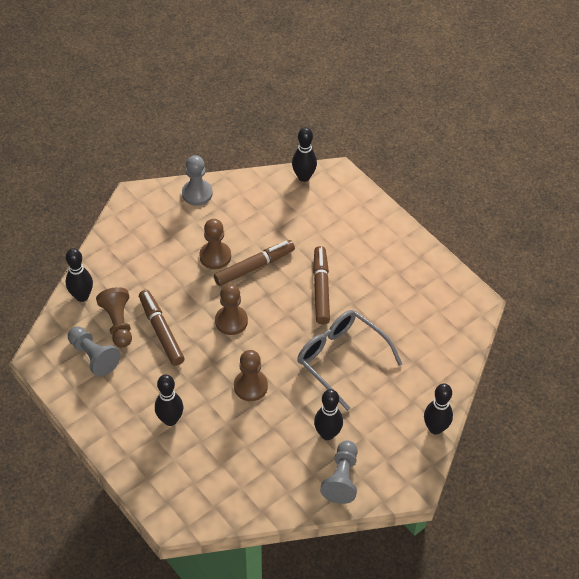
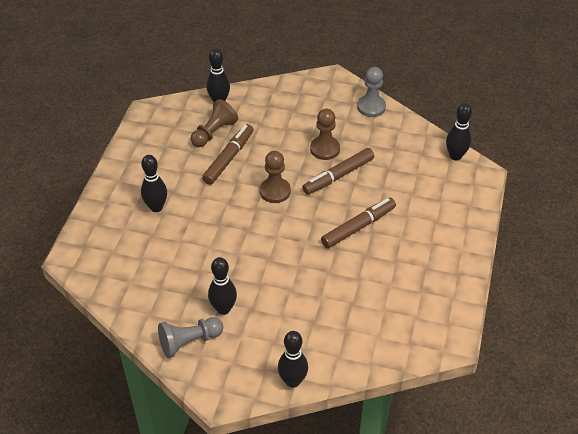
camera: 55 degrees right, 5 degrees down
grey pawn [68,326,121,377] -> none
brown marker [214,240,295,286] -> brown marker turned 120 degrees clockwise [302,148,374,195]
brown pawn [234,350,268,401] -> none
grey glasses [297,310,402,411] -> none

